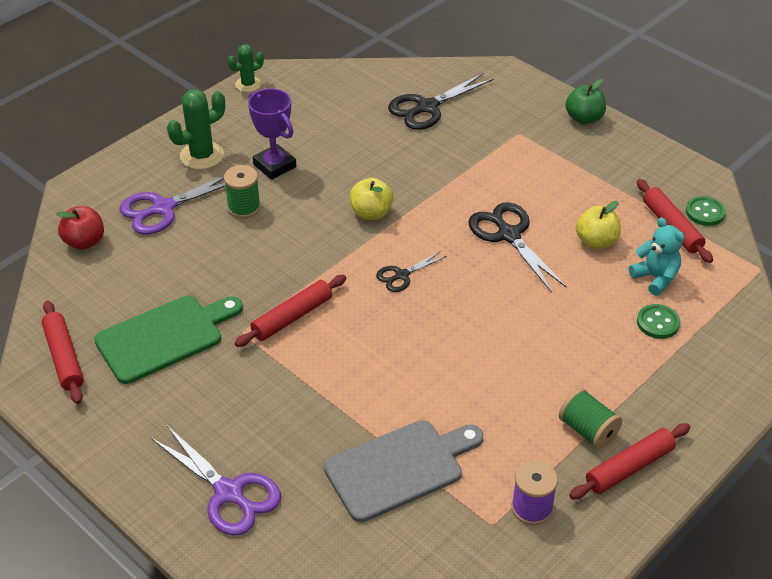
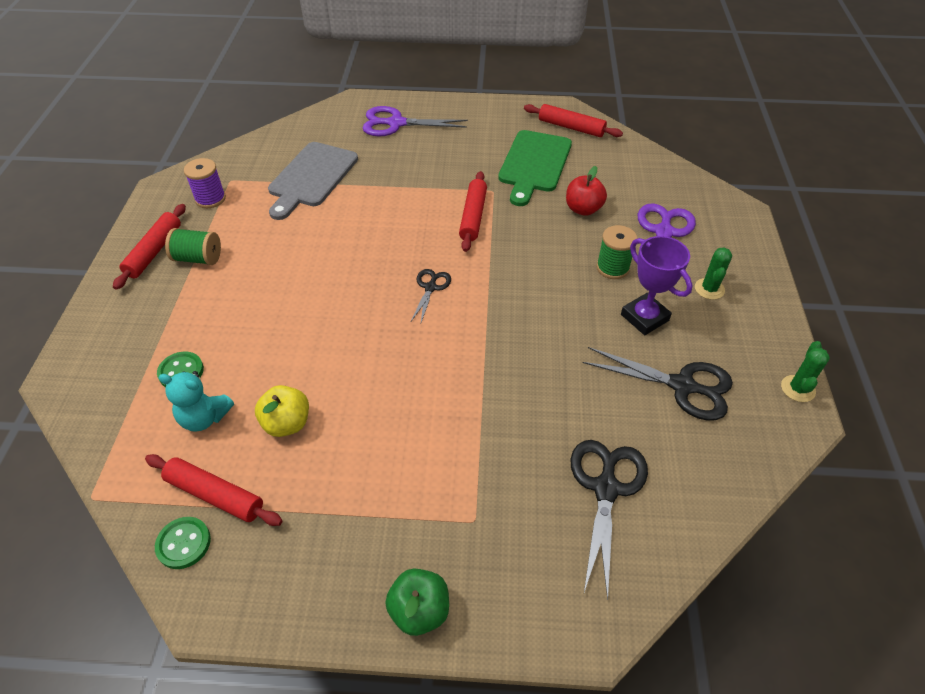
camera: 140 degrees right, 5 degrees up
red apple [56,206,104,250] -> red apple moved to [566,166,607,216]
green cactus [167,89,225,170] -> green cactus [695,247,732,300], size x0.63
purple trophy [248,88,296,180] -> purple trophy turned 45 degrees clockwise [621,236,693,335]
yellow apple [350,178,393,220] -> none
black scissors [468,202,567,293] -> black scissors moved to [583,347,733,421]

